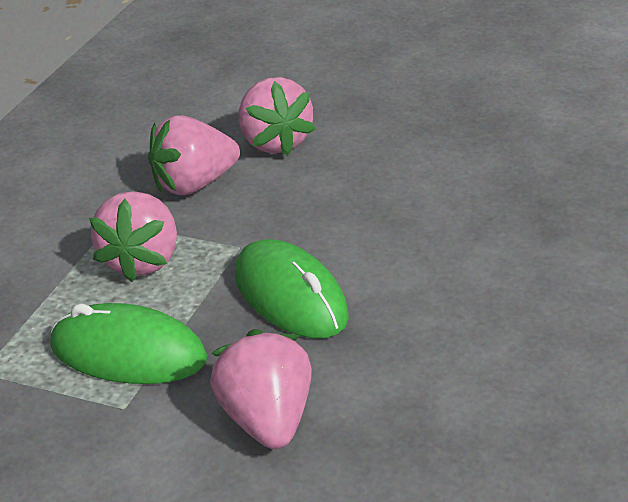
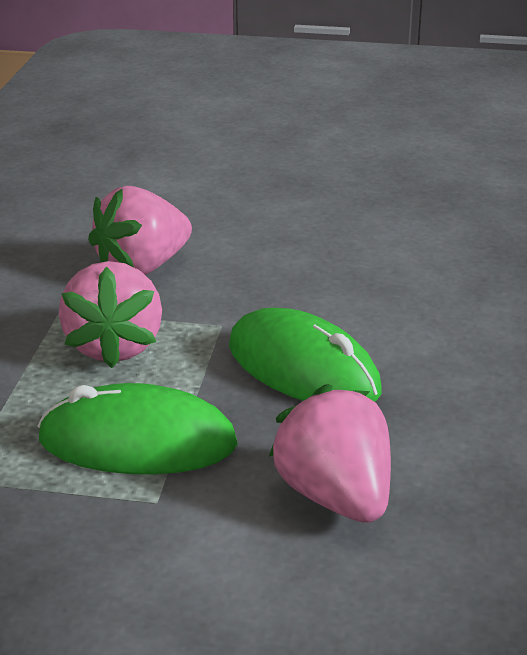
camera: 15 degrees left, 5 degrees down
pink strawberry [239,77,316,156] -> none

